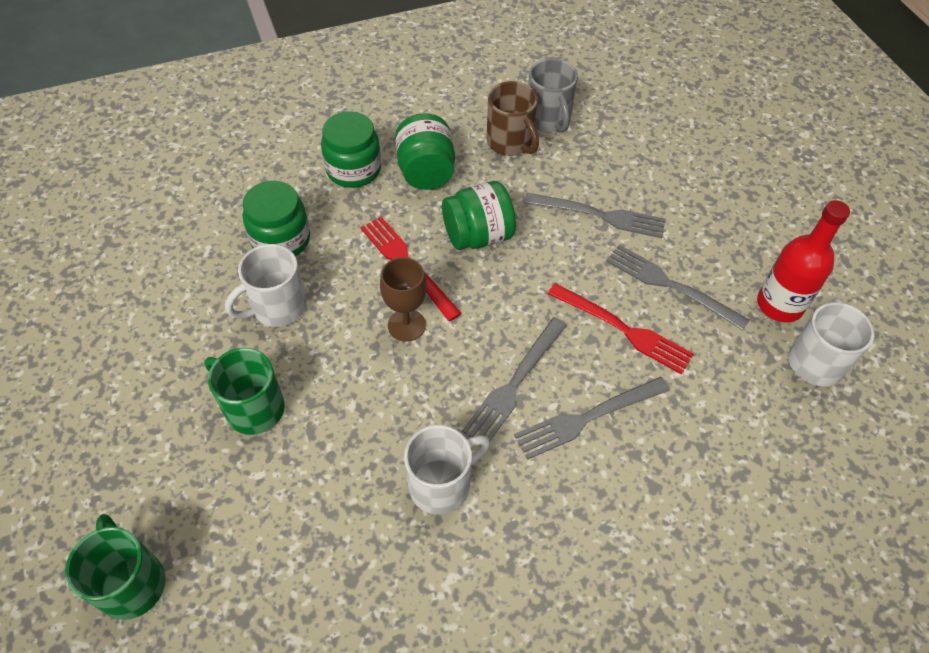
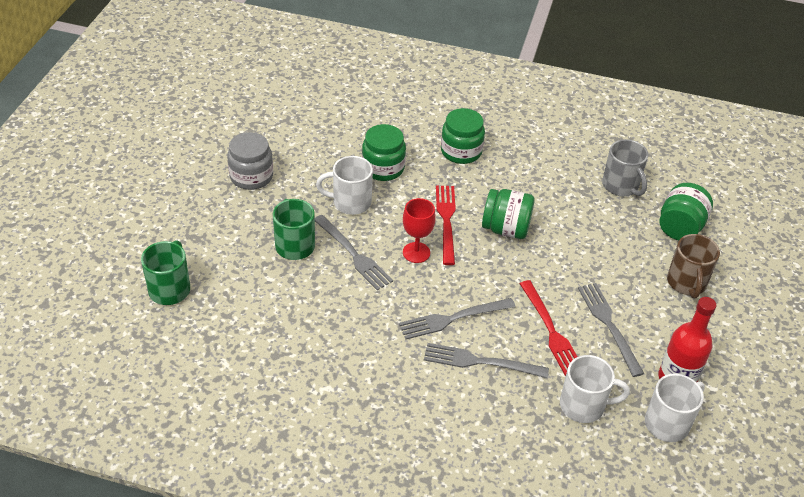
camera: 35 degrees right, 10 degrees down
brown goblet [380,257,427,342] -> red goblet [403,198,436,263]
green jar [395,113,455,190] -> green jar moved to [660,183,713,240]
white mug [404,425,490,514] -> white mug moved to [560,355,630,423]
brown mug [487,81,539,156] -> brown mug moved to [667,234,720,299]
grey fork [524,193,666,238] -> grey fork moved to [315,215,393,290]
grey mug [528,59,578,132] -> grey mug turned 45 degrees counterclockwise [602,139,648,196]
none -> grey jar [227,132,273,190]

